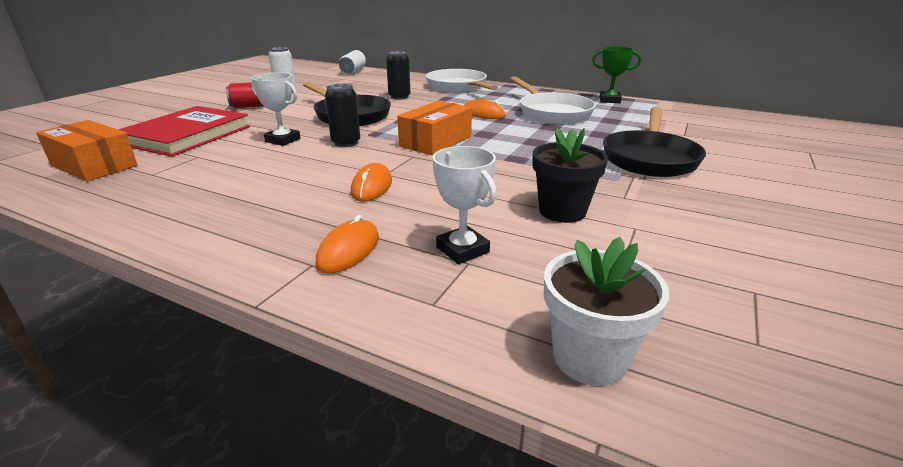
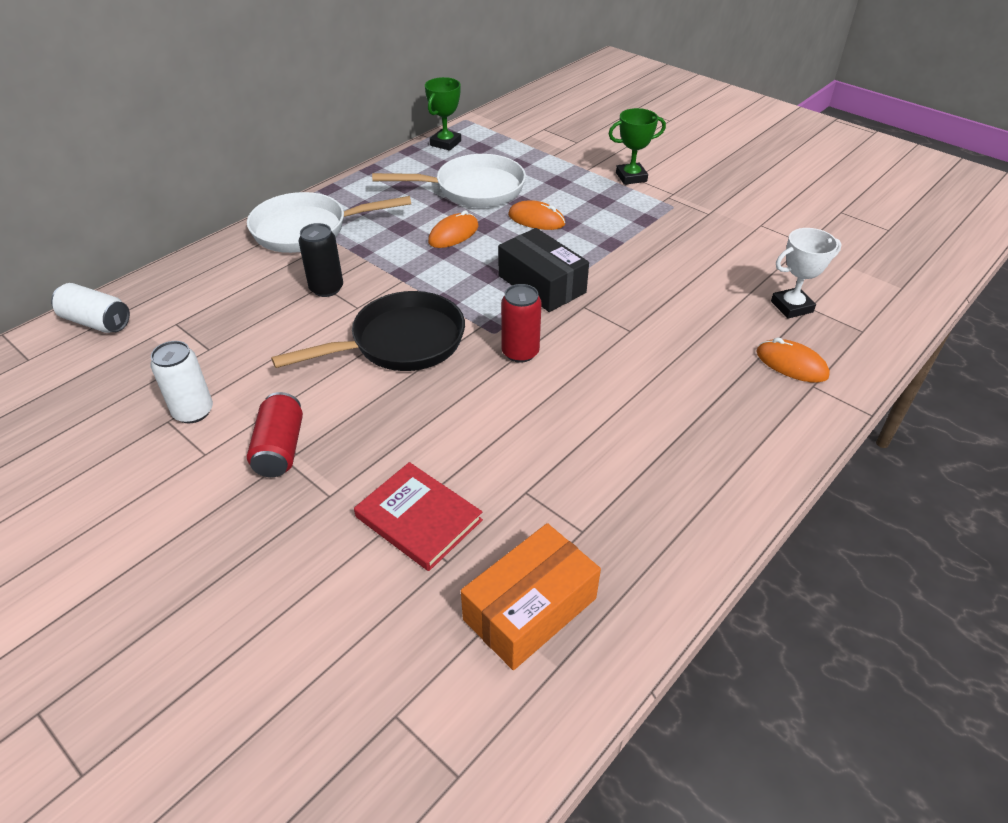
camera: 75 degrees left, 15 degrees up
red book [118,106,250,157] -> red book [354,462,483,571], size x0.64
white trophy [251,72,301,146] -> none
black can [325,84,360,147] -> red can [501,284,542,363]
orange mouse [351,163,392,202] -> orange mouse moved to [508,200,565,230]
orange box [397,101,472,155] -> black box [498,228,589,312]
black flower pot [533,128,608,223] -> none
white flower pot [544,237,669,386] -> none
black pan [603,107,706,177] -> green trophy [608,108,666,185]

